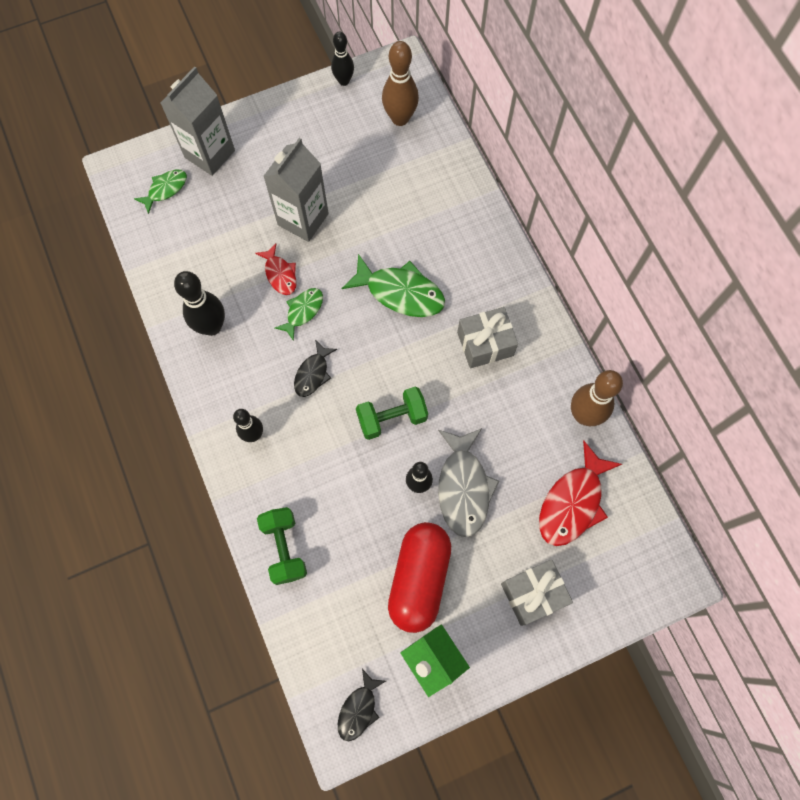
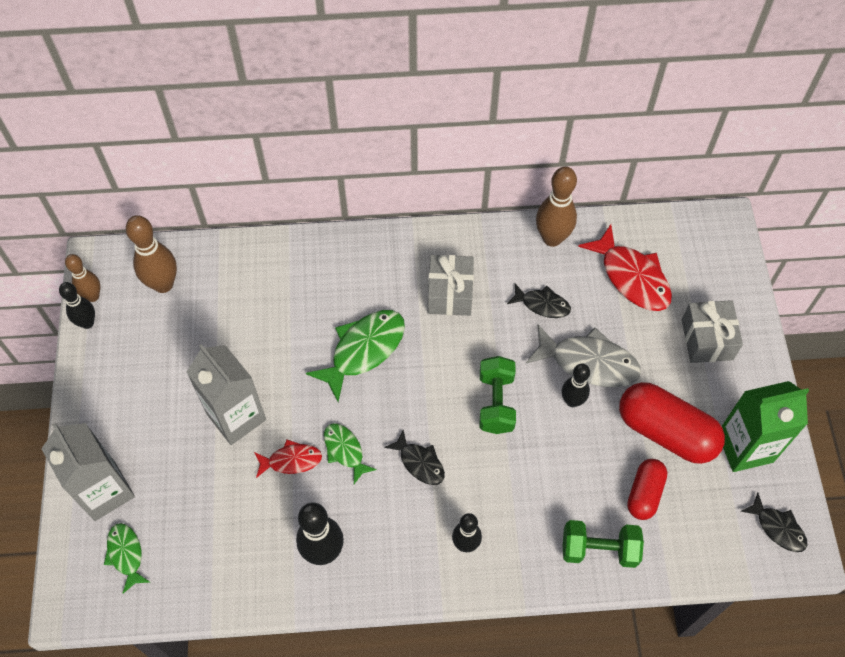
camera: 70 degrees left, 10 degrees down
none -> brown bowling pin [65,254,100,302]
none -> black fish [507,284,571,318]
none -> red capsule [627,459,667,520]

